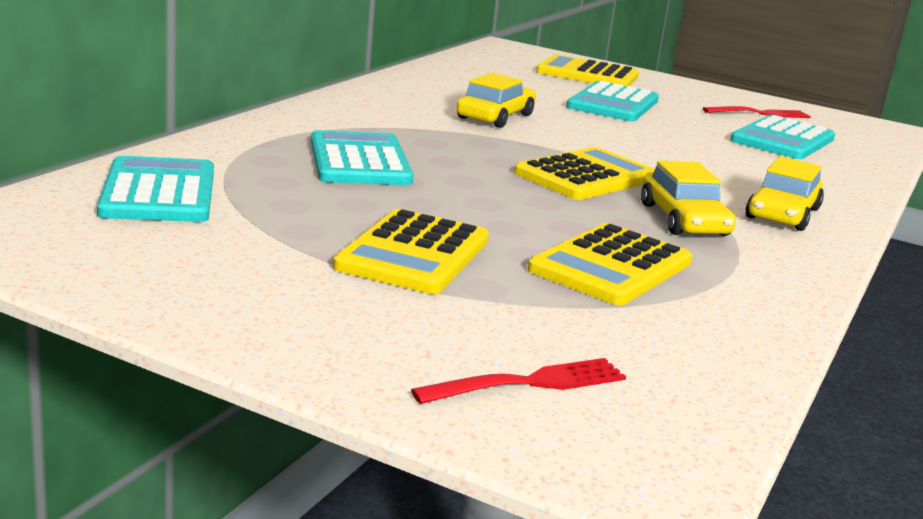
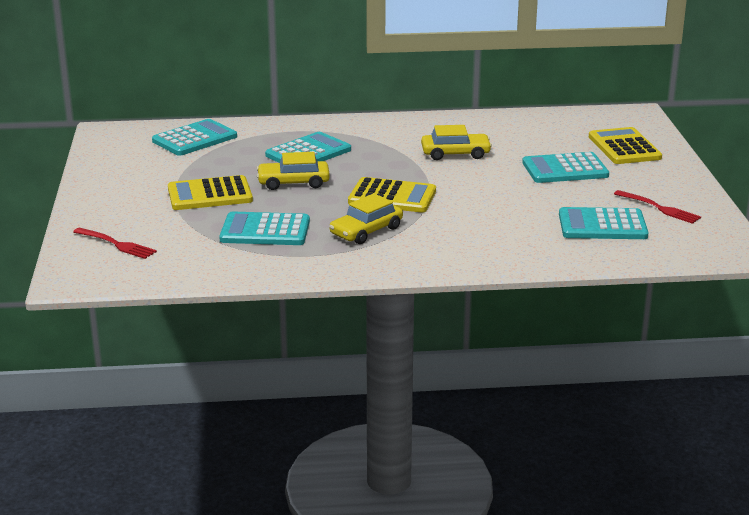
camera: 60 degrees right, 5 degrees up
yellow calculator [528,223,692,305] -> turquoise calculator [219,212,310,245]
yellow car [746,156,824,231] -> yellow car moved to [256,152,330,190]

